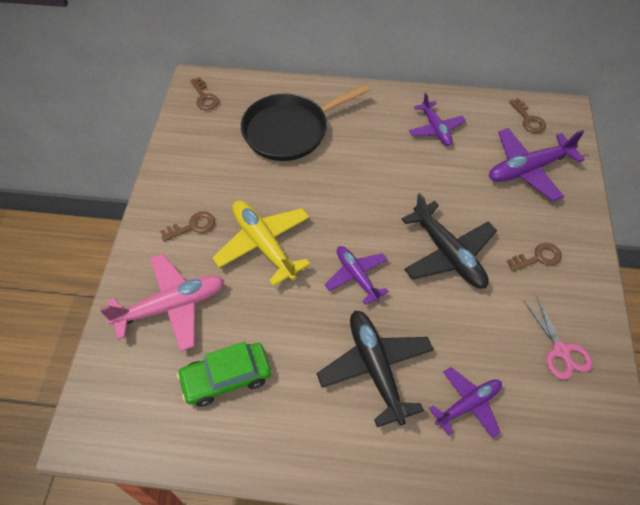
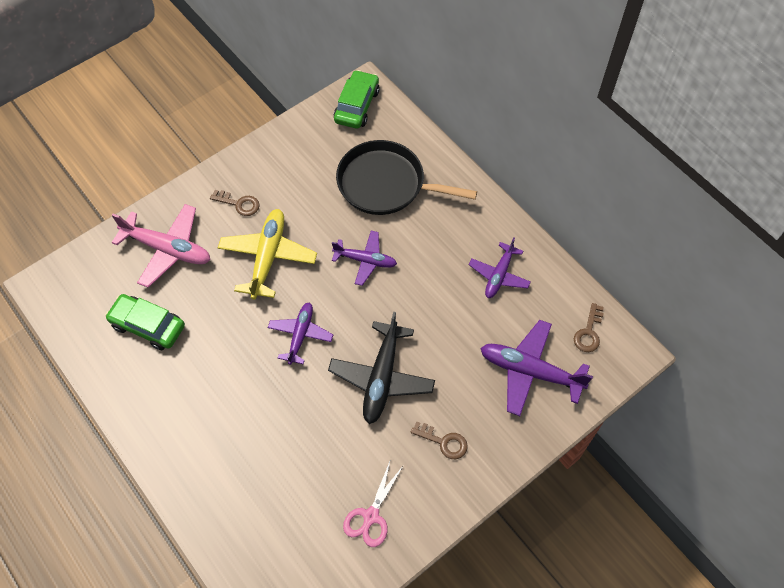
camera: 45 degrees right, 5 degrees up
brown key [190,77,219,110] -> green car [334,70,380,129]
black plane [317,311,434,427] -> none
purple plane [429,367,502,438] -> purple plane moved to [332,231,397,286]

